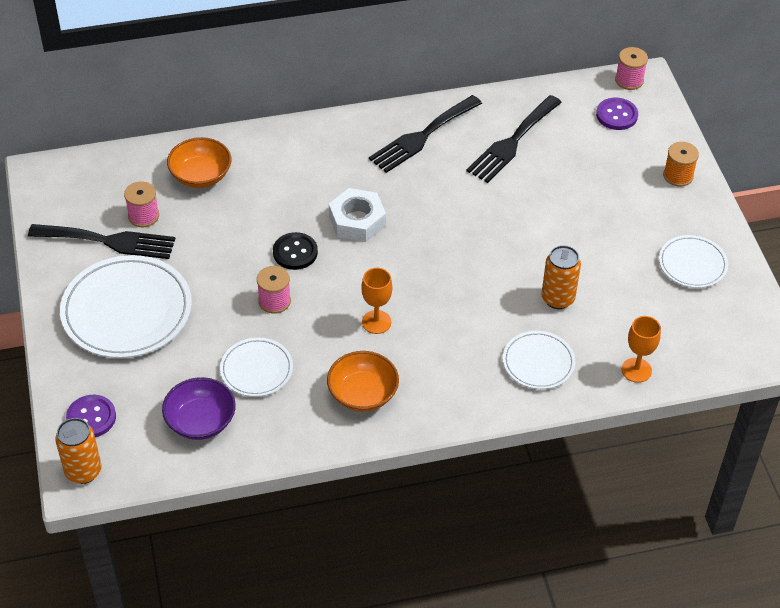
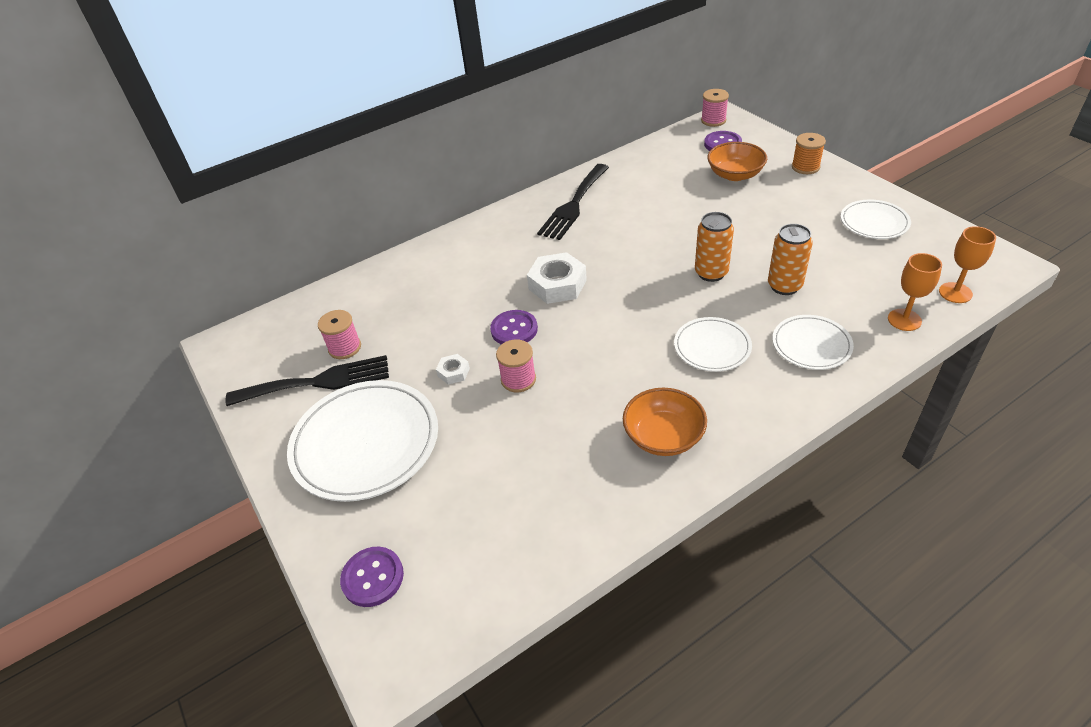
camera: 15 degrees left, 5 degrees down
orange can [55,418,101,484] -> orange can moved to [695,212,734,282]
purple bowl [162,377,236,440] -> none
orange bowl [167,137,231,188] -> orange bowl moved to [707,142,767,181]
white plate [220,338,293,397] -> white plate moved to [674,317,752,372]
black button [273,232,318,270] -> purple button [490,310,538,344]
orange goblet [361,268,392,334] -> orange goblet moved to [939,226,996,303]
black fork [466,95,562,183] -> none
none -> white nut [436,354,470,385]

